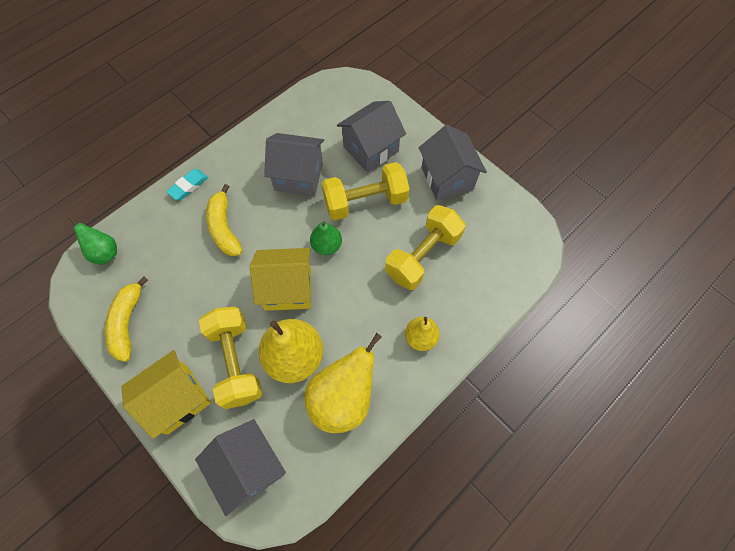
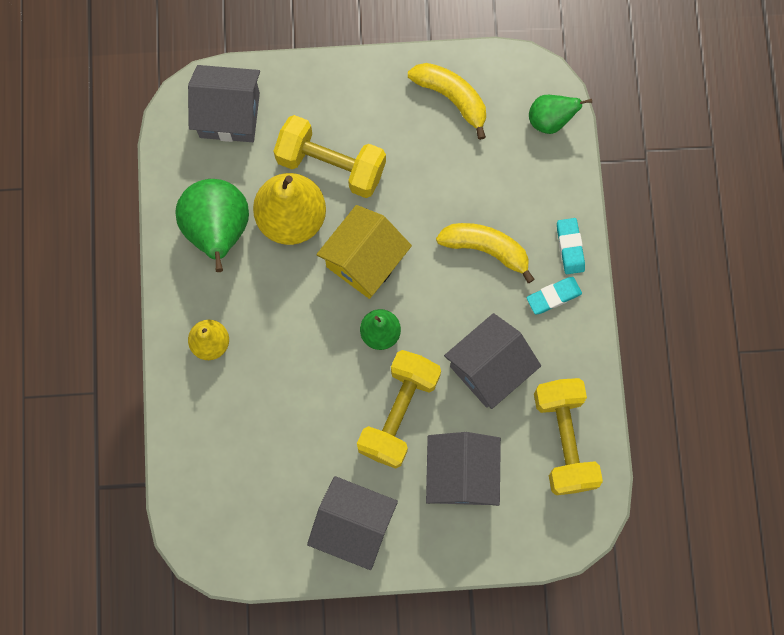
camera: 130 degrees right, 10 degrees up
yellow house [121,350,211,439] -> none
yellow pear [304,333,382,433] -> green pear [175,179,249,272]
yellow dumbbell [385,205,465,290] -> yellow dumbbell moved to [534,378,603,495]
none -> turquoise eraser [527,277,582,315]

